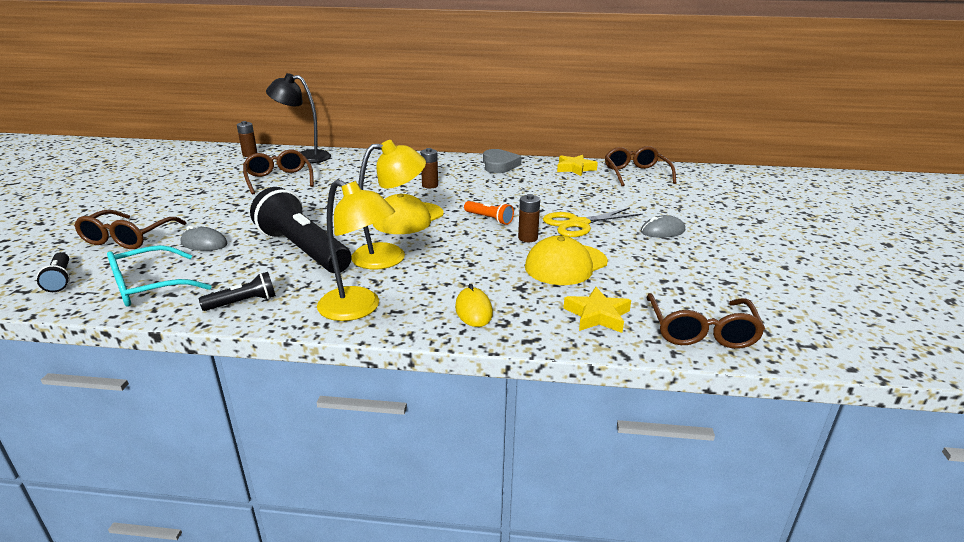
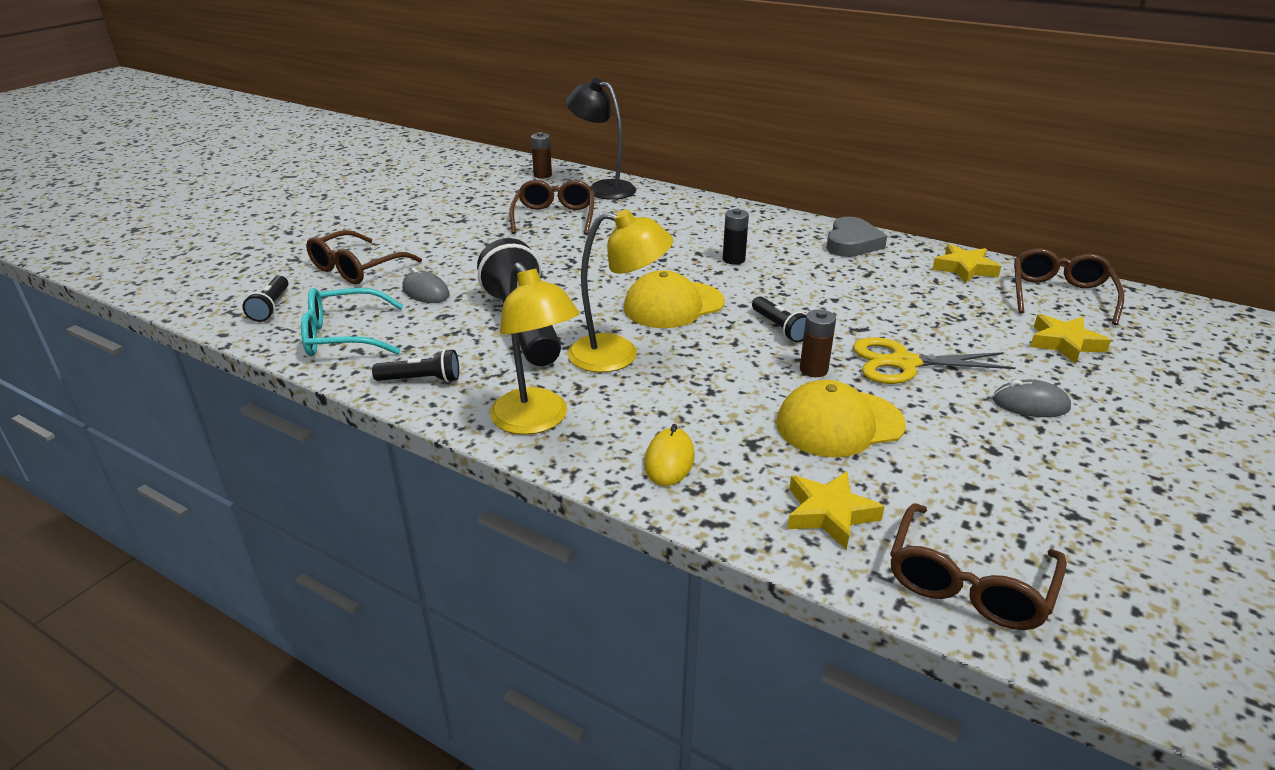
camera: 25 degrees right, 5 degrees up
brown battery [421,148,438,188] -> black battery [723,209,749,265]
orange flashlight [464,201,514,225] -> black flashlight [752,296,806,343]
none -> yellow star [1030,314,1111,364]

